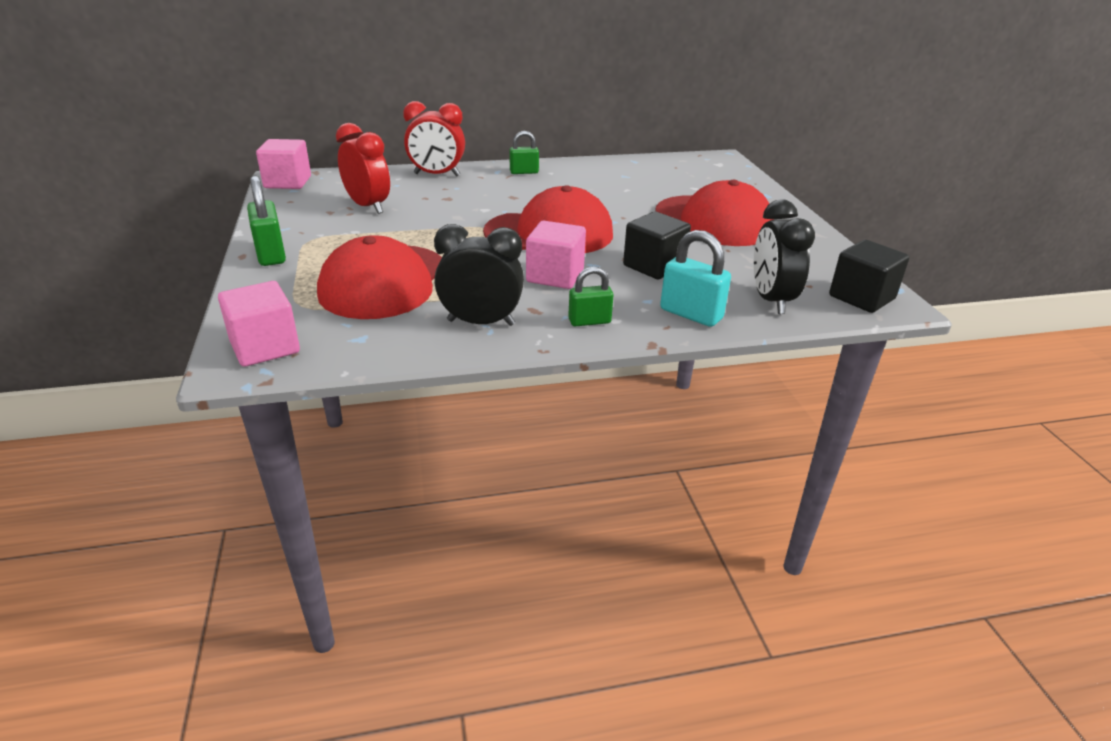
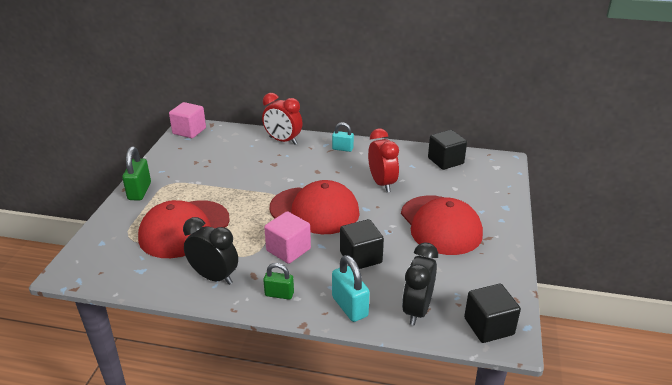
camera: 25 degrees right, 0 degrees up
pink cube [218,281,300,367] -> none
red clock [336,123,390,214] -> red clock moved to [368,129,399,192]
green padlock [510,131,539,174] -> turquoise padlock [332,122,354,152]
none -> black cube [428,130,467,170]

